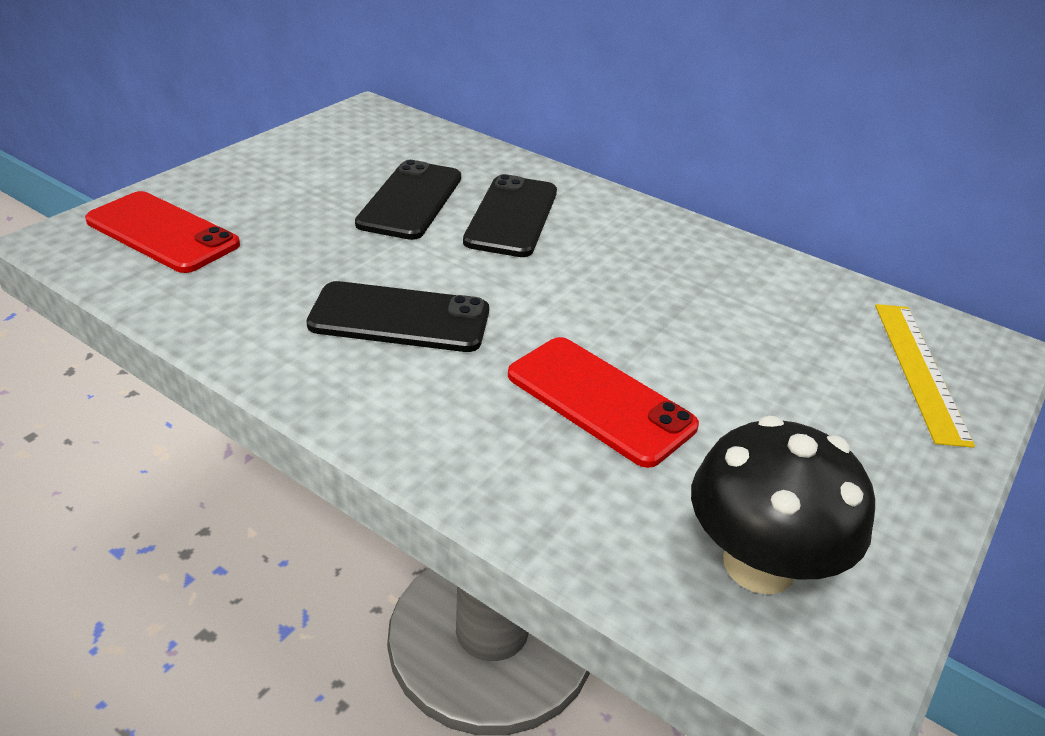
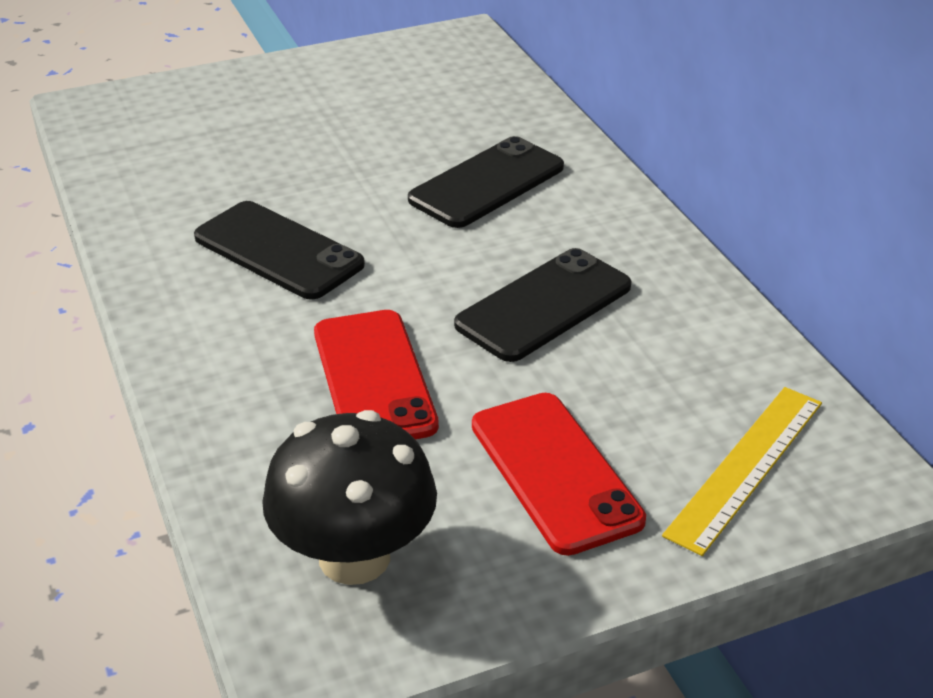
camera: 35 degrees right, 0 degrees up
red phone [85,191,240,273] -> red phone moved to [472,393,646,556]
black phone [355,160,461,240] -> black phone moved to [454,248,631,362]

